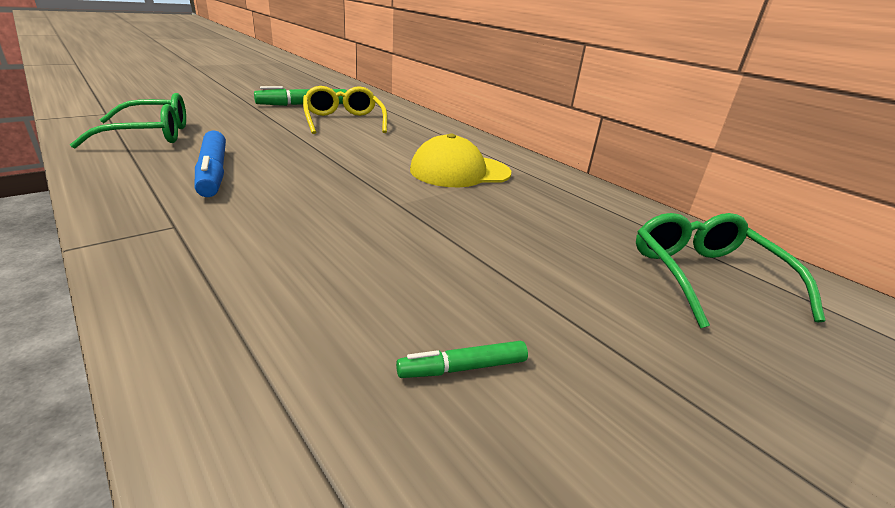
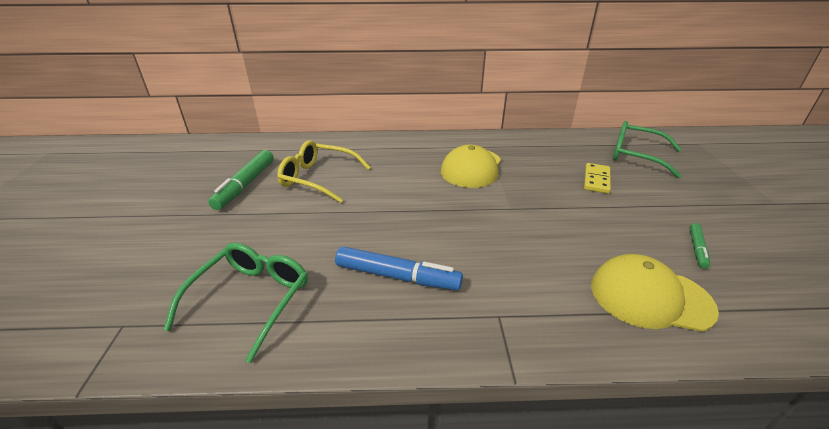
camera: 50 degrees left, 5 degrees up
none -> yellow domino [584,163,611,194]
none -> yellow cap [591,254,719,332]

